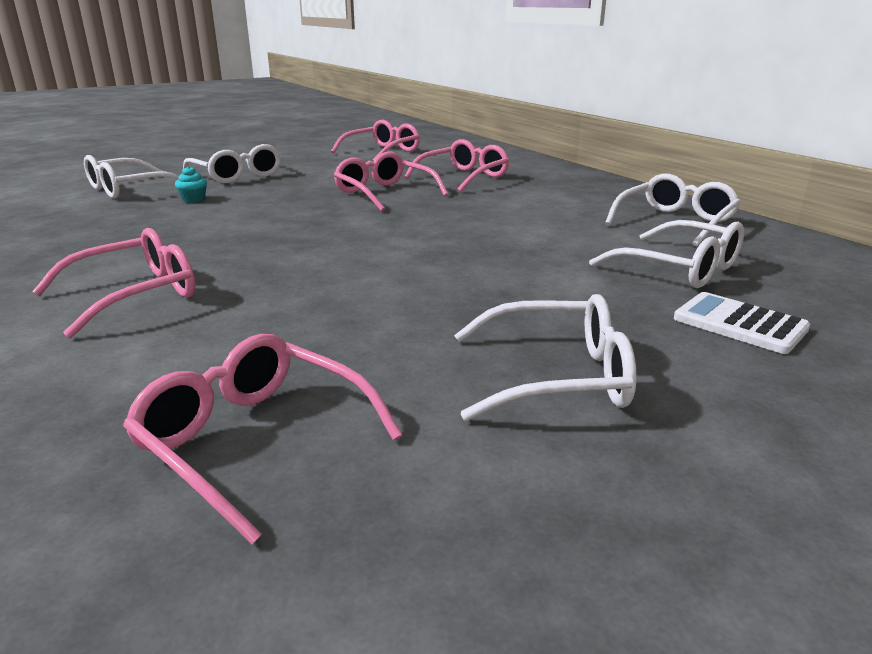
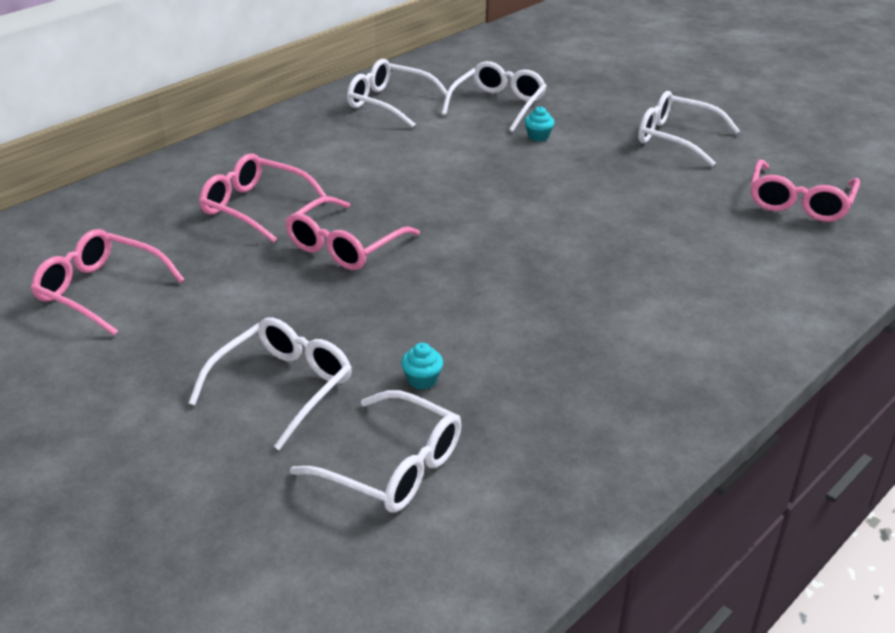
camera: 105 degrees left, 10 degrees up
pink glasses [32,228,195,338] -> none
white glasses [454,294,637,421] -> white glasses turned 45 degrees counterclockwise [638,91,740,166]
white calculator [674,292,810,354] -> none
none -> turquoise cupcake [525,106,555,141]

